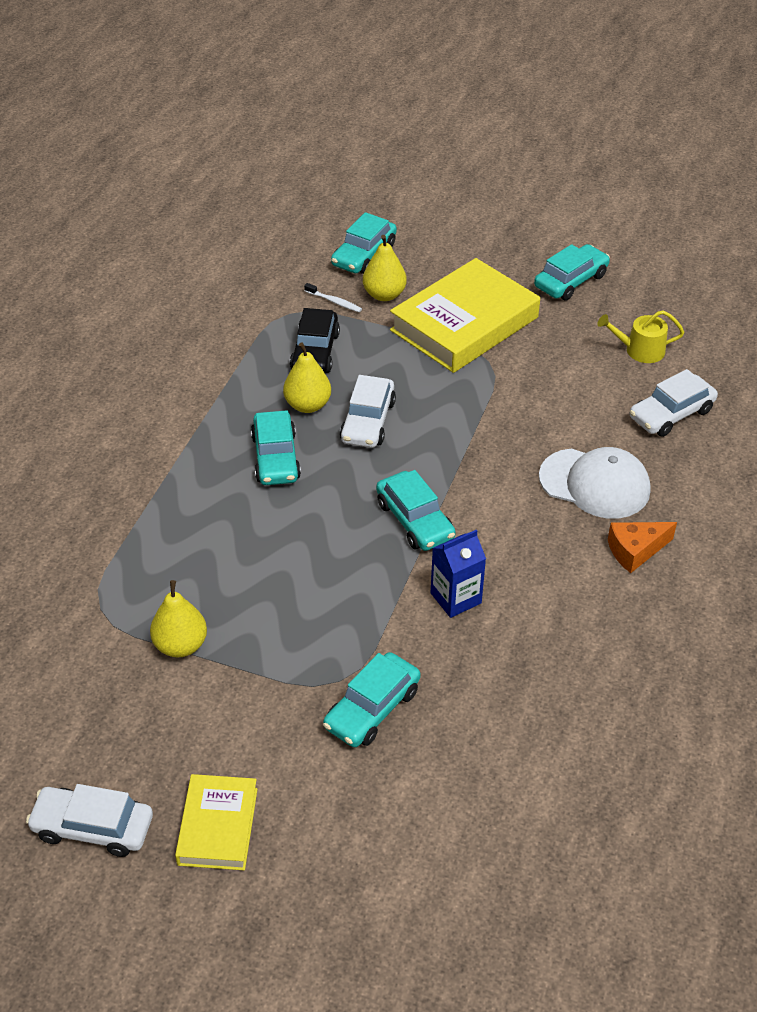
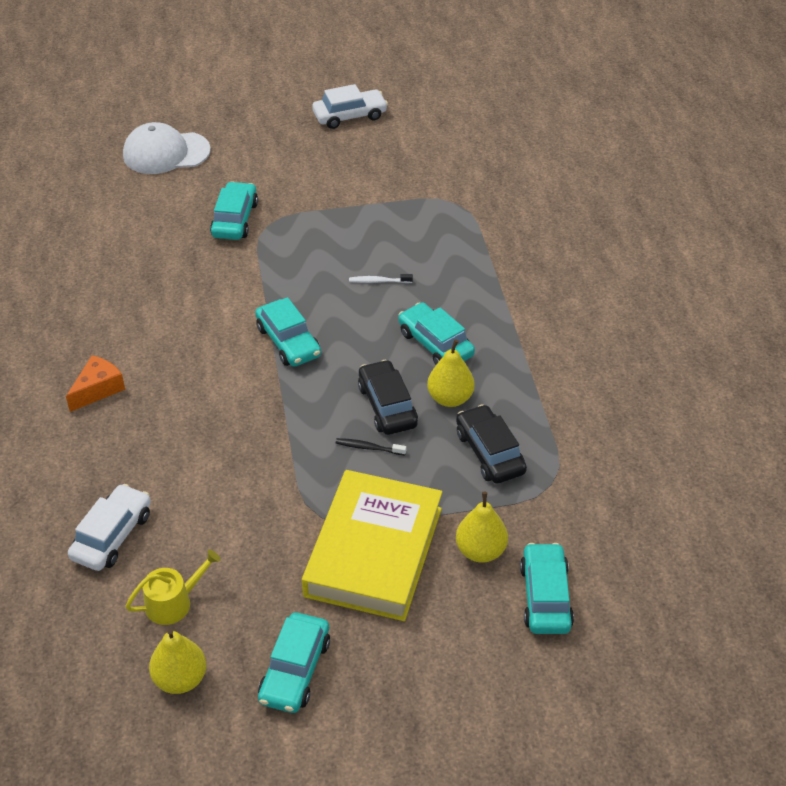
camera: 150 degrees right, 0 degrees up
yellow pear [150,580,207,658] -> yellow pear moved to [149,629,206,694]
yellow book [175,774,258,870] -> none
white toothbrush [304,283,362,312] -> white toothbrush moved to [349,274,413,283]
white car [340,375,396,448] -> black car [358,360,418,435]
turquoise car [376,470,456,551] -> turquoise car turned 150 degrees counterclockwise [255,297,321,366]
blue carton [430,530,486,618] -> none
white cap [539,447,650,519] -> white cap moved to [123,122,211,174]
none -> black toothbrush [336,438,406,456]

